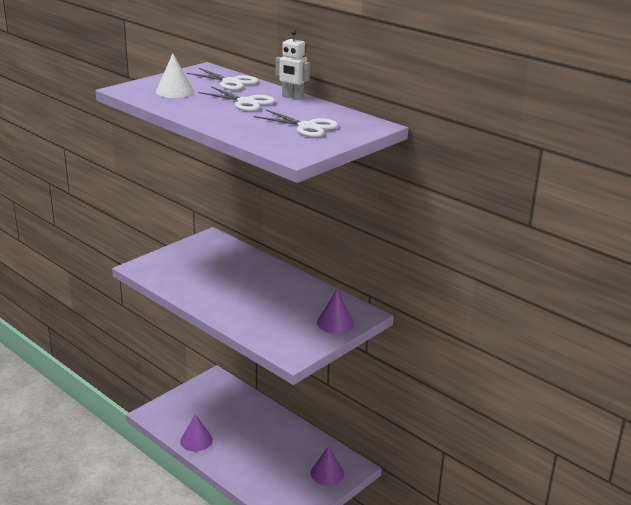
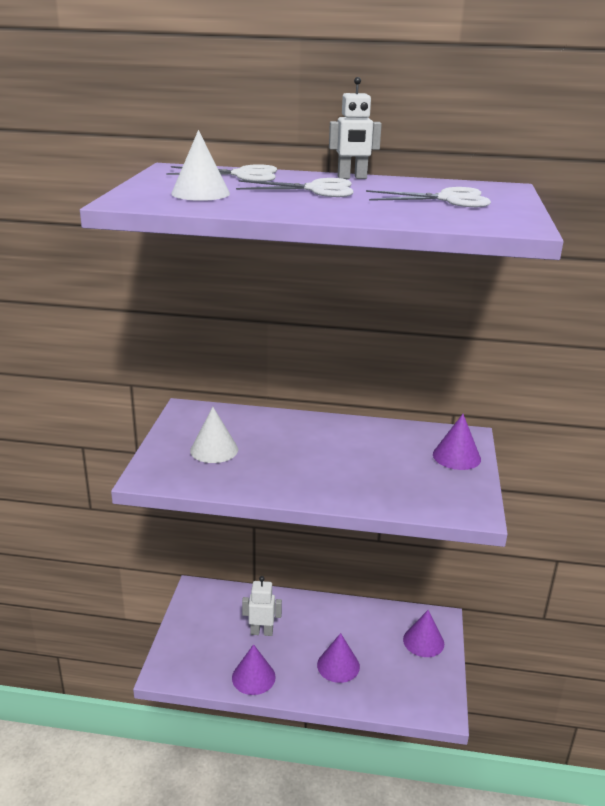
camera: 35 degrees left, 0 degrees up
none -> white cone [190,407,238,463]
none -> white robot [242,576,282,636]
none -> purple cone [317,633,360,683]

